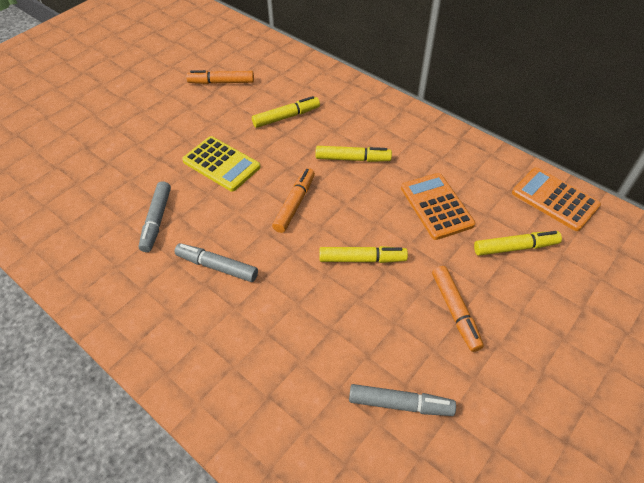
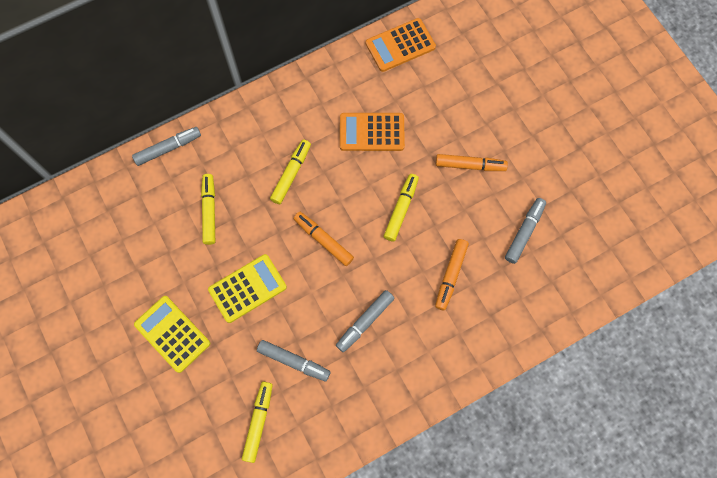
camera: 70 degrees left, 20 degrees up
orange marker [186,70,254,84] -> orange marker moved to [435,239,469,310]
yellow marker [474,231,562,256] -> yellow marker moved to [242,382,273,463]
none -> grey marker [132,127,201,166]
none -> yellow calculator [134,296,210,373]

